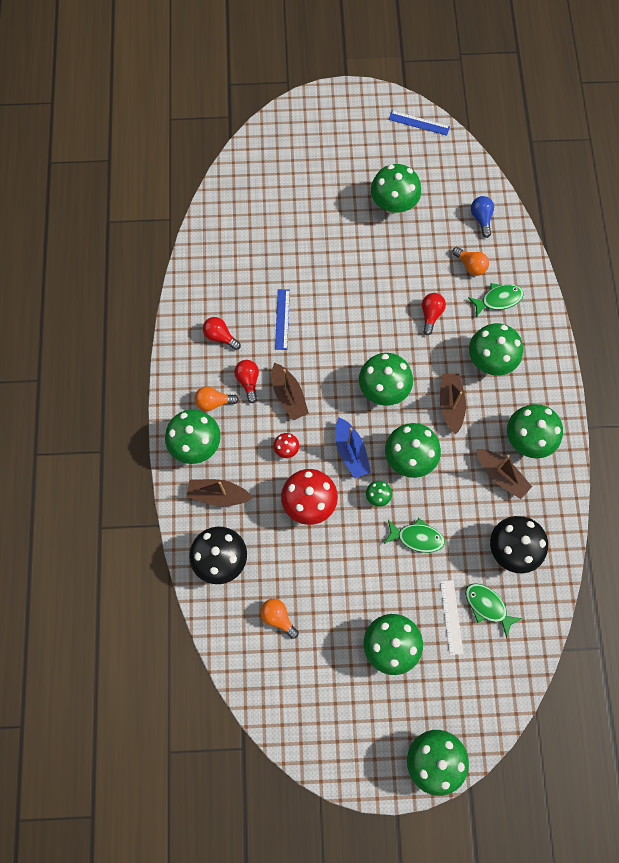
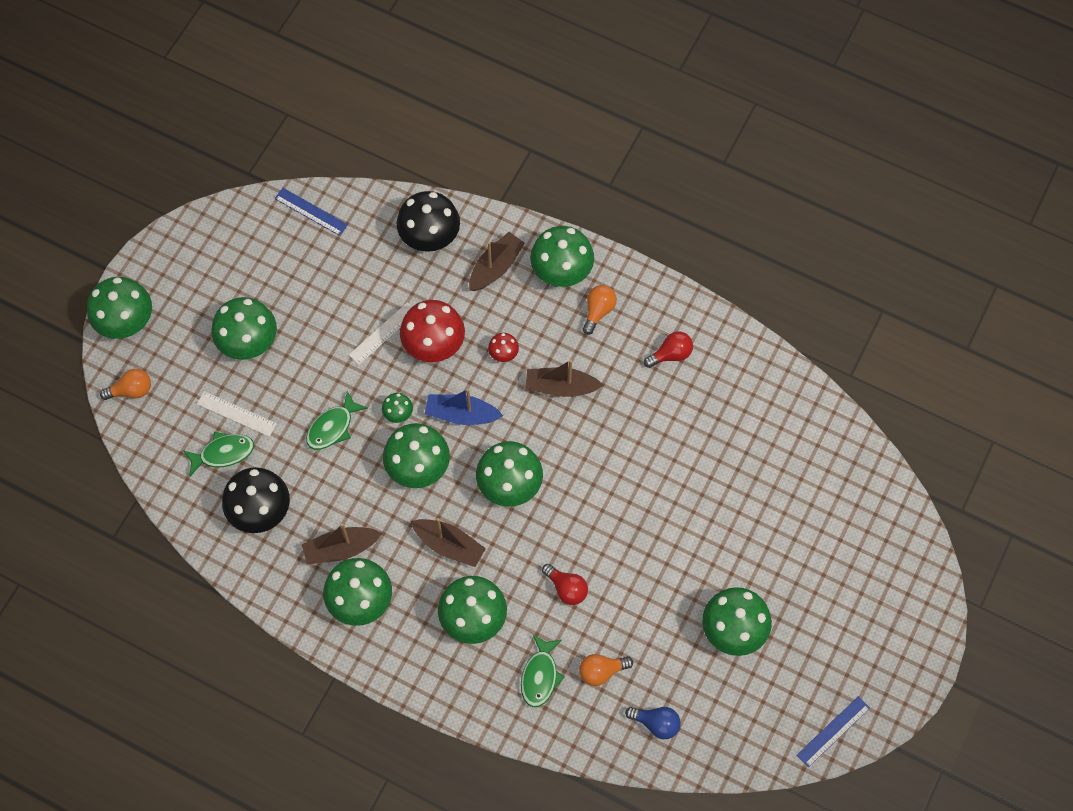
camera: 120 degrees right, 5 degrees down
red light bulb [234,360,259,403] -> none
orange light bulb [260,599,299,639] -> orange light bulb moved to [100,369,151,400]
blue ruler [275,289,290,350] -> blue ruler moved to [275,188,348,236]
none -> white ruler [349,302,412,365]

